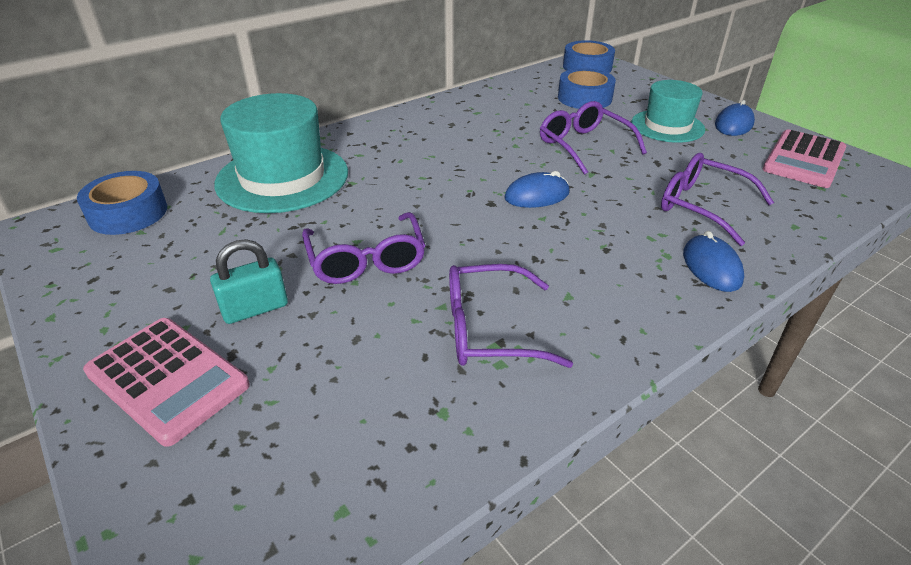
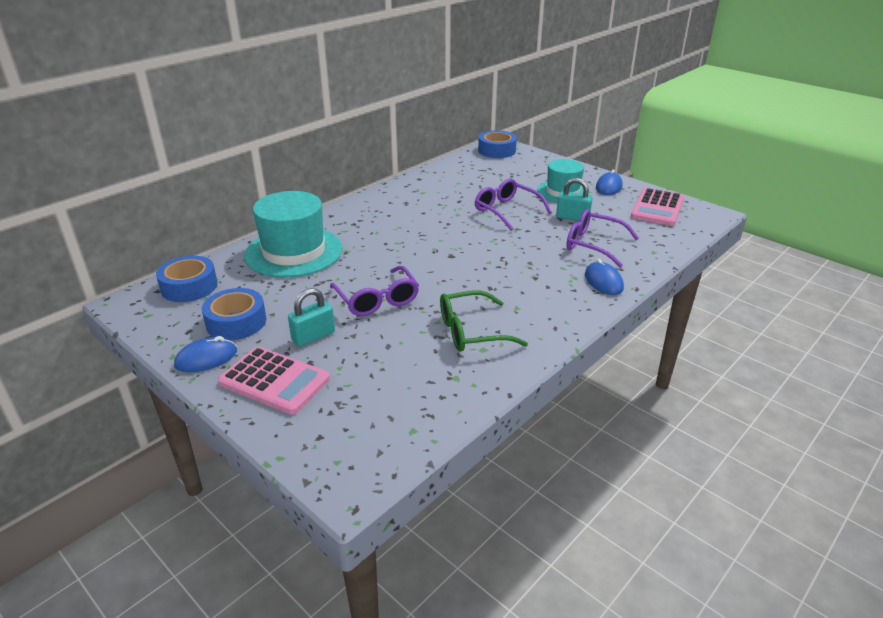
camera: 10 degrees left, 5 degrees down
purple glasses [449,264,573,368] -> green glasses [440,291,528,352]
blue mouse [504,171,570,208] -> blue mouse moved to [174,336,237,372]
blue tape [558,68,616,109] -> blue tape moved to [202,288,266,340]
none -> turquoise padlock [556,178,593,221]

